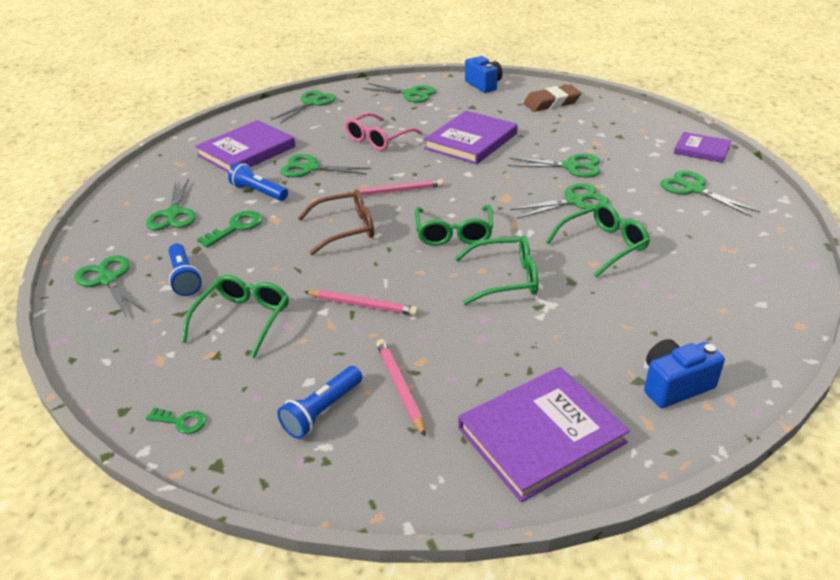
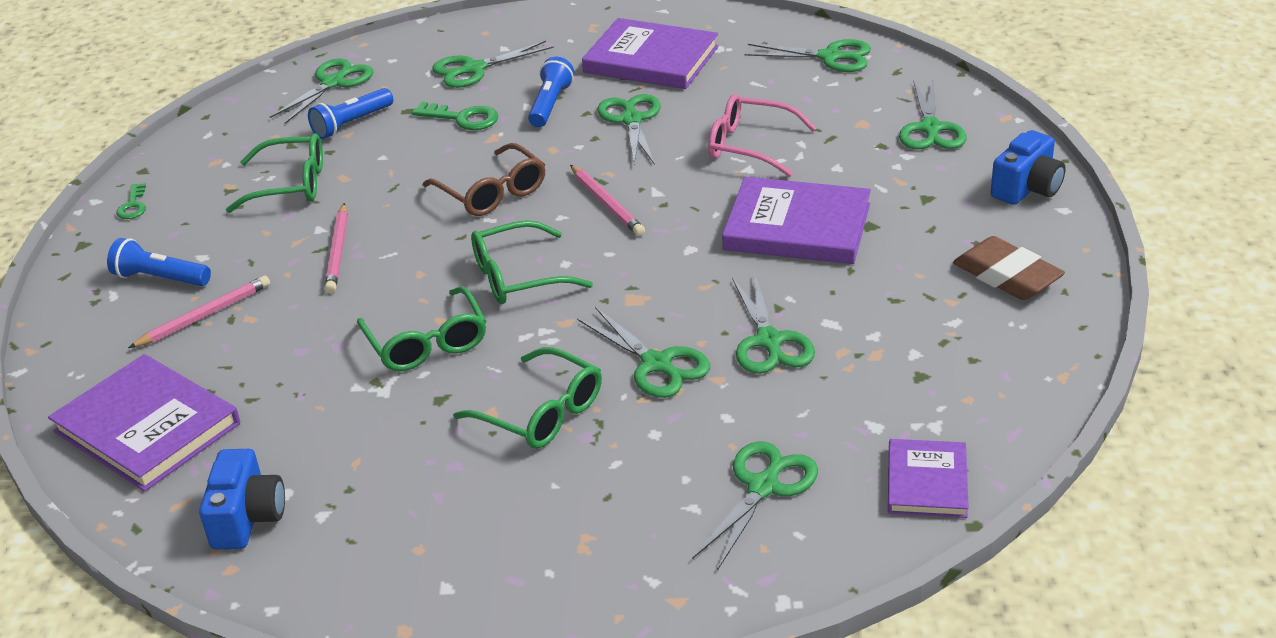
camera: 70 degrees right, 0 degrees up
blue camera [644,339,725,408] -> blue camera turned 45 degrees clockwise [199,449,285,549]

